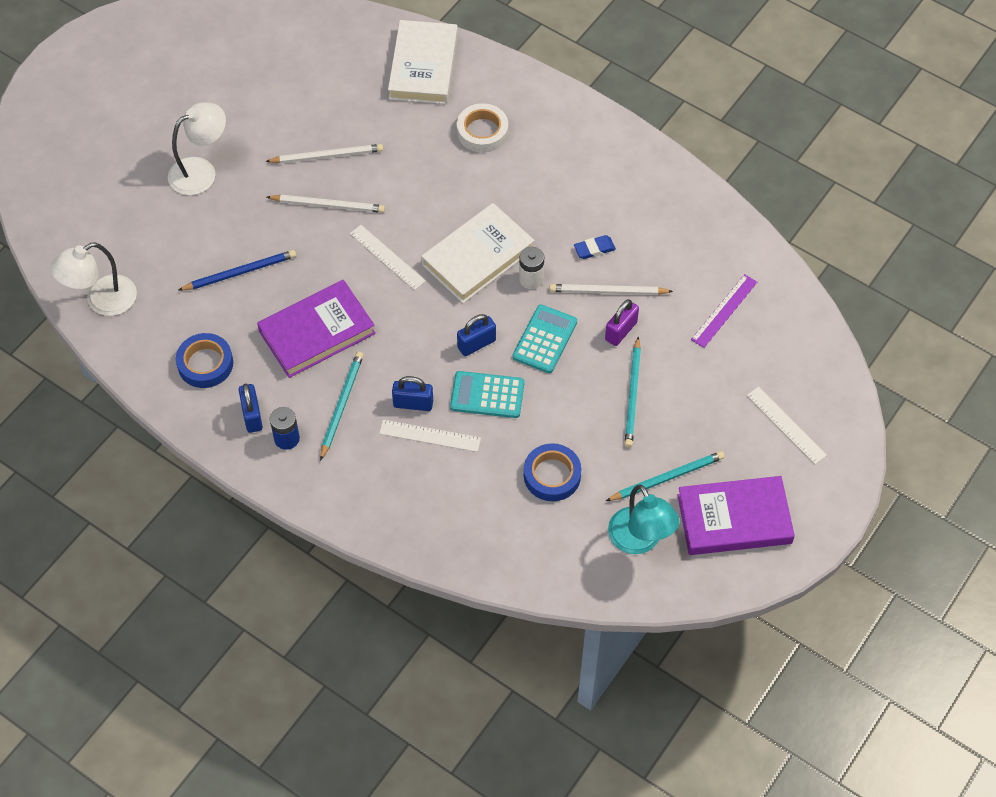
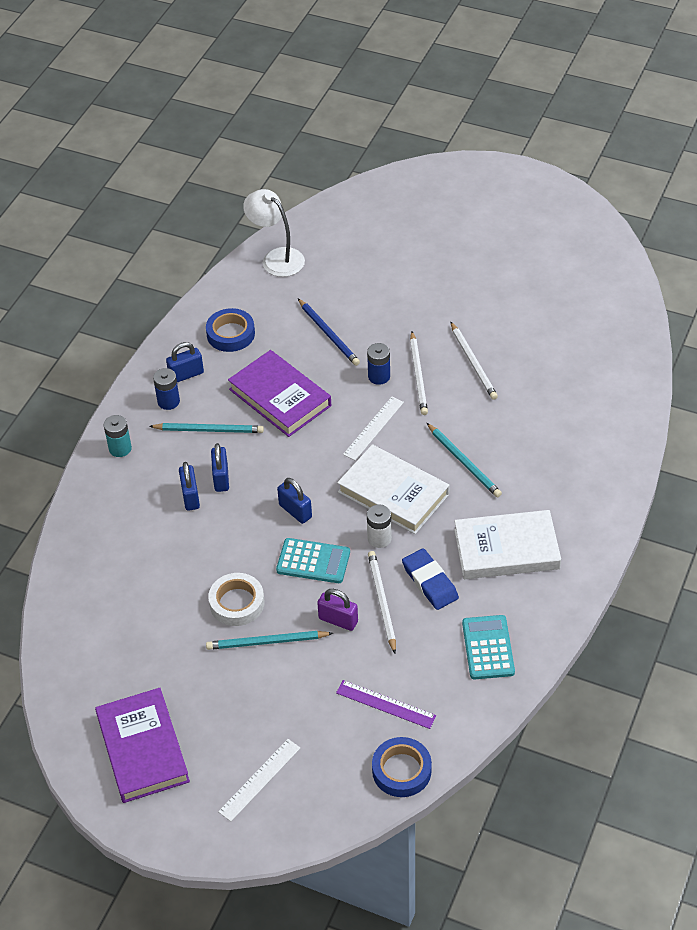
camera: 80 degrees right, 10 degrees down
white lamp [168,103,226,195] -> none
white ruler [379,420,481,452] -> blue padlock [179,462,200,511]
white book [388,20,458,104] -> white book moved to [454,510,561,579]
turquoise calculator [450,371,524,418] -> turquoise calculator moved to [462,615,515,679]
white tape [457,103,508,153] -> white tape moved to [208,573,264,626]
blue tape [524,443,581,501] -> blue tape moved to [372,737,432,797]
blue eraser [574,235,616,259] -> blue eraser [402,548,459,610], size x1.60
turquoise pencil [606,451,725,501] -> turquoise pencil moved to [427,423,502,497]
turquoise lamp [608,485,680,554] -> none
none -> turquoise battery [104,415,132,457]
none -> blue battery [367,343,390,385]

